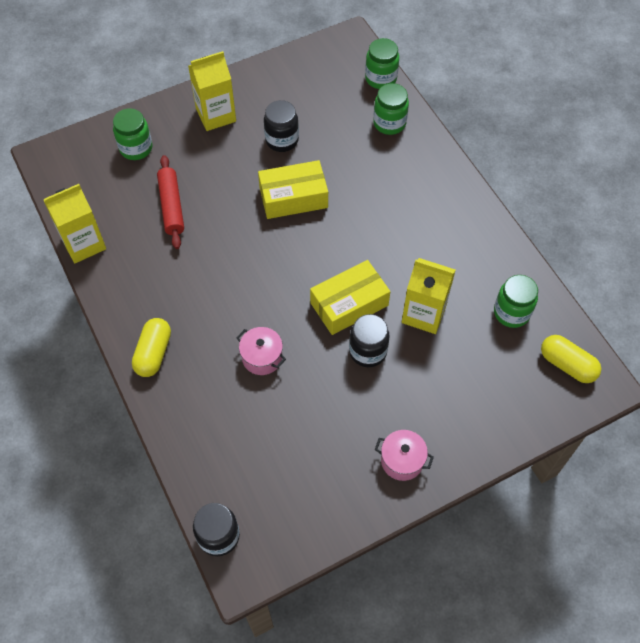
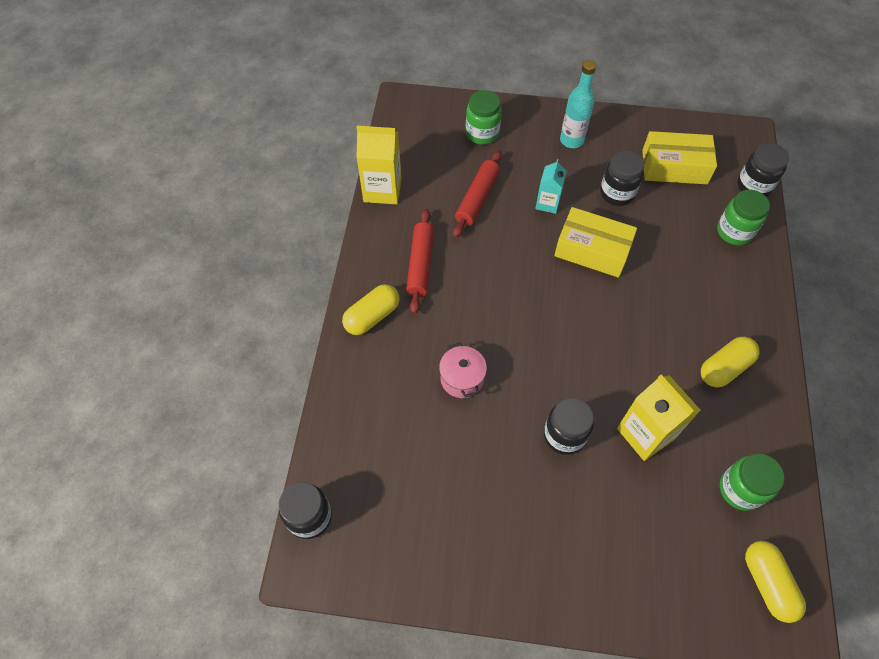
camera: 35 degrees right, 0 degrees up
yellow carton [188,51,236,131] -> turquoise bottle [560,60,596,148]
yellow box [310,260,390,335] -> yellow box moved to [642,131,717,184]
green jar [365,38,399,89] -> black jar [737,143,789,197]
pink pot [375,430,434,481] -> none
none -> red rolling pin [406,209,434,314]
none -> turquoise carton [535,159,567,214]
none -> yellow capsule [701,336,760,387]

